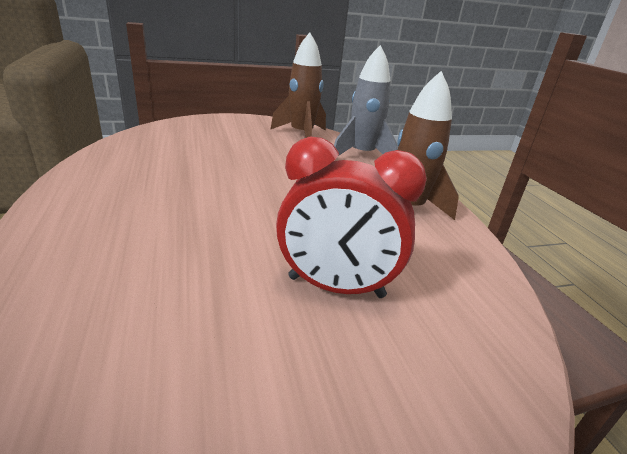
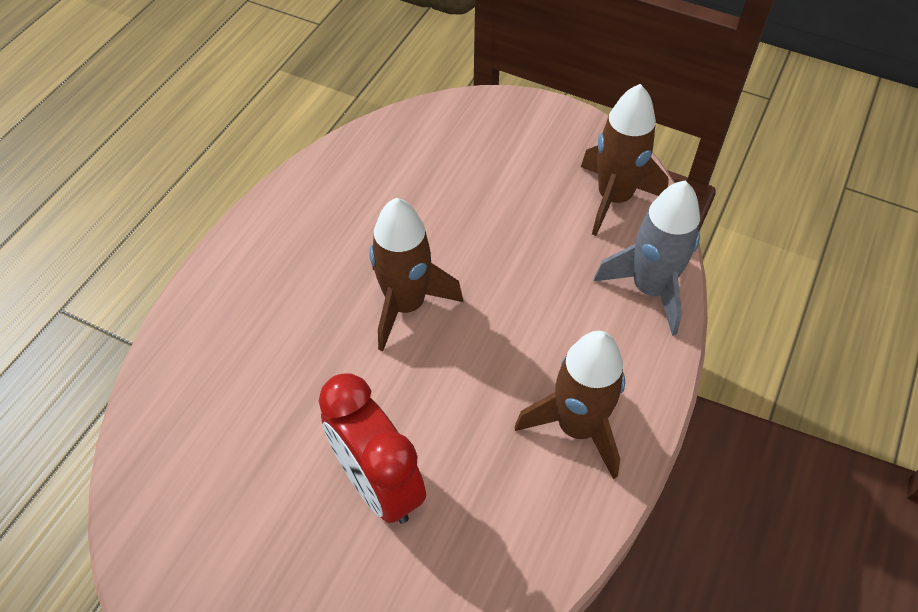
camera: 45 degrees right, 25 degrees up
none -> brown rocket [370,198,463,351]

